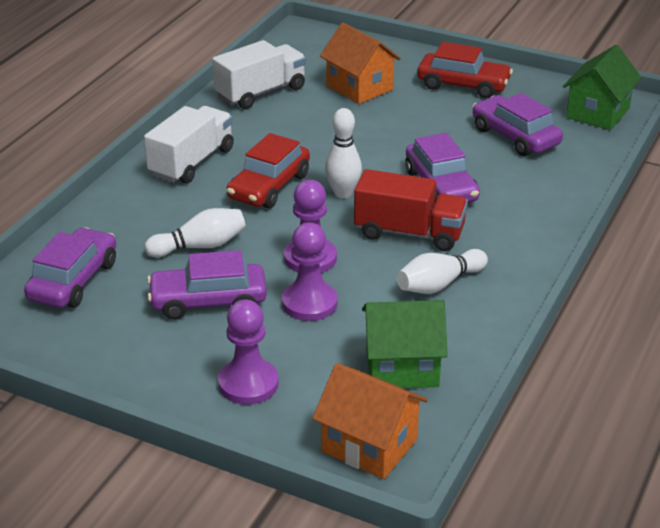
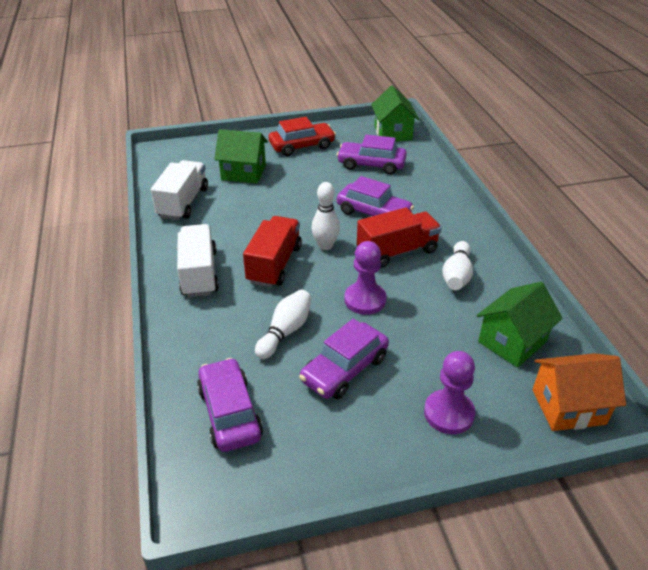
camera: 40 degrees left, 5 degrees up
red car [226,133,310,208] -> red truck [243,216,302,287]
purple pawn [282,223,338,321] -> none
orange house [320,22,401,104] -> green house [214,129,268,183]

